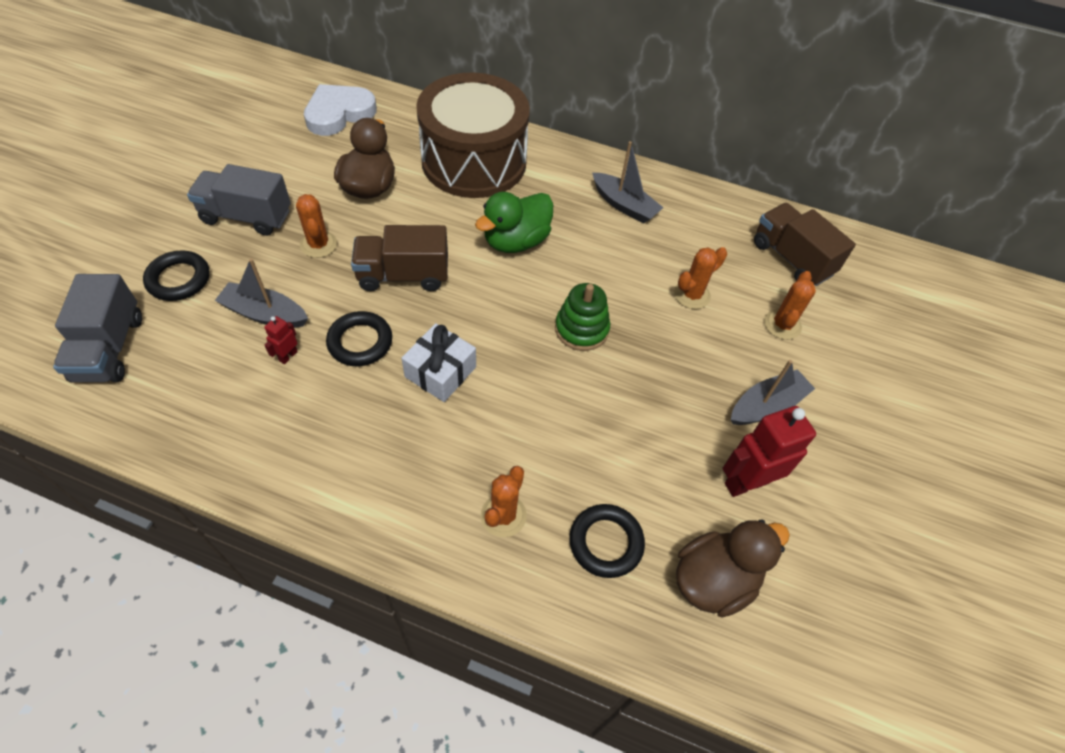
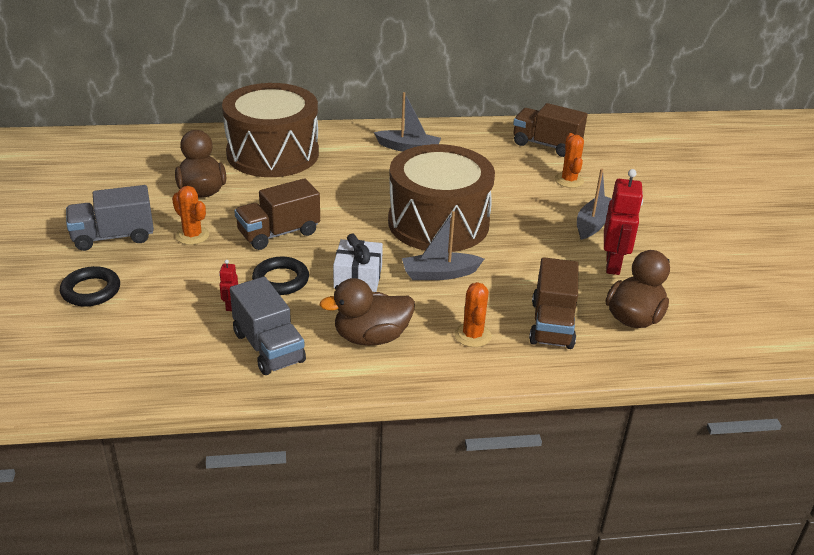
camera: 25 degrees left, 20 degrees down
grey truck [53,274,142,382] -> grey truck moved to [230,277,306,375]
grey boat [215,258,308,328] -> grey boat moved to [402,211,484,280]
white heart [304,84,377,136] -> none
green duck [475,192,553,253] -> none
green stacking toy [555,283,610,351] -> brown drum [388,144,495,252]
black ring [569,504,645,578] -> brown truck [529,257,578,349]
orange cactus [674,247,727,309] -> none
red robot [722,406,816,497] -> red robot turned 150 degrees clockwise [604,169,643,275]
none -> brown duck [320,278,415,346]

